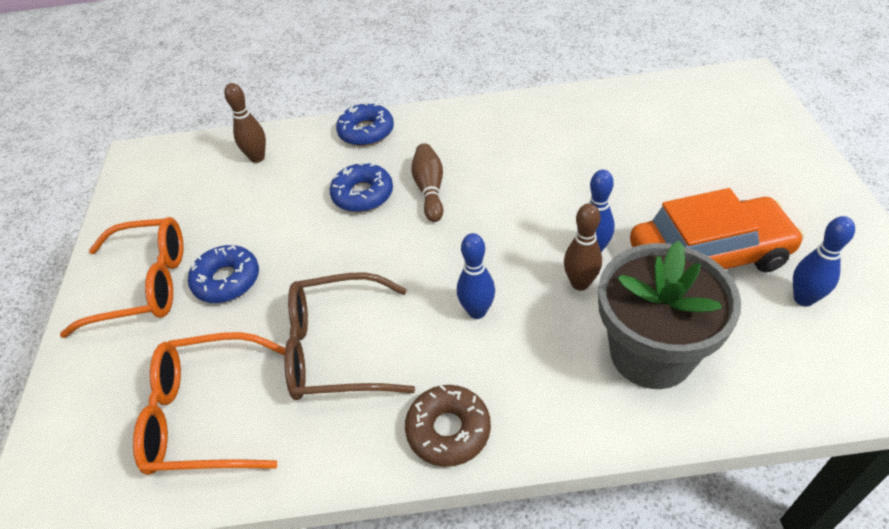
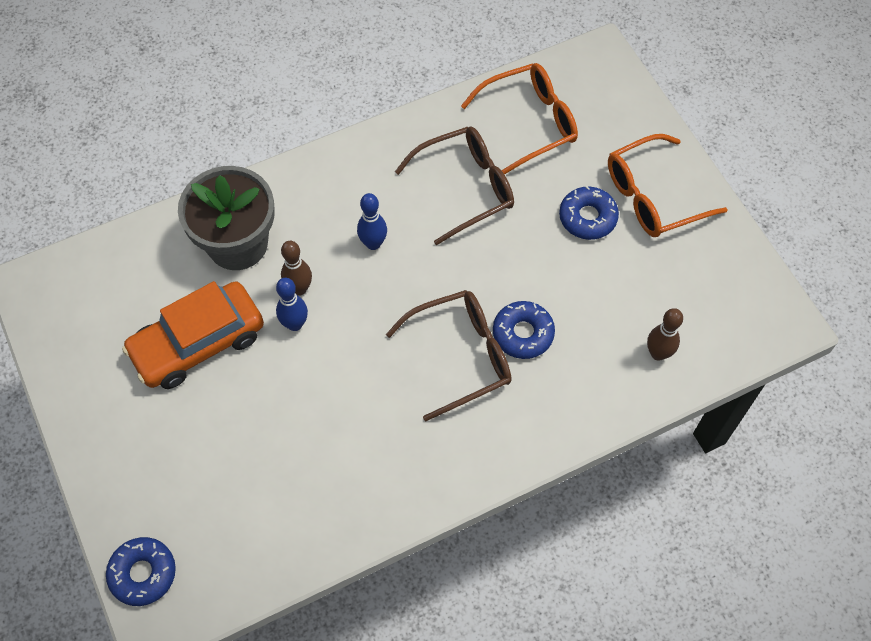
camera: 155 degrees right, 15 degrees up
blue donut [336,102,394,146] -> blue donut moved to [106,537,176,606]
brown donut [405,385,491,467] -> none
brown bowling pin [411,143,443,222] -> brown glasses [386,290,511,421]
blue bowling pin [793,216,855,307] -> none

